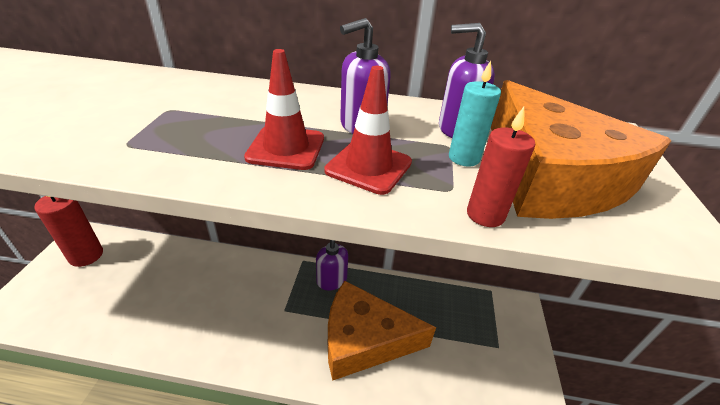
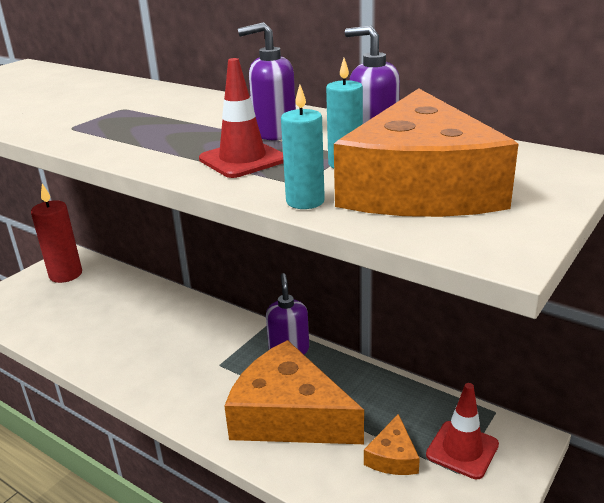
camera: 30 degrees right, 10 degrees down
red traffic cone [244,49,324,170] -> red traffic cone moved to [426,383,499,479]
red candle [467,107,535,227] -> turquoise candle [281,85,325,209]
none -> orange cheese [364,414,420,475]

